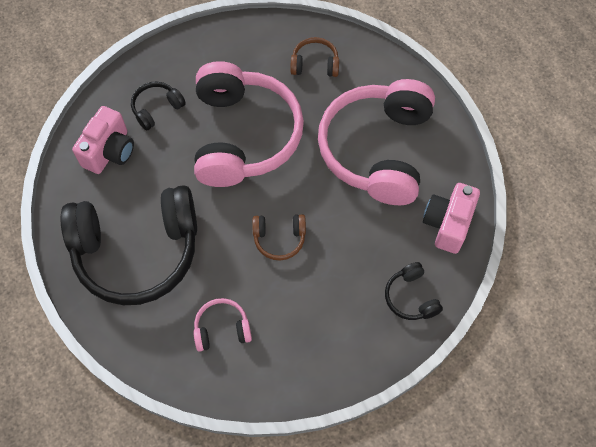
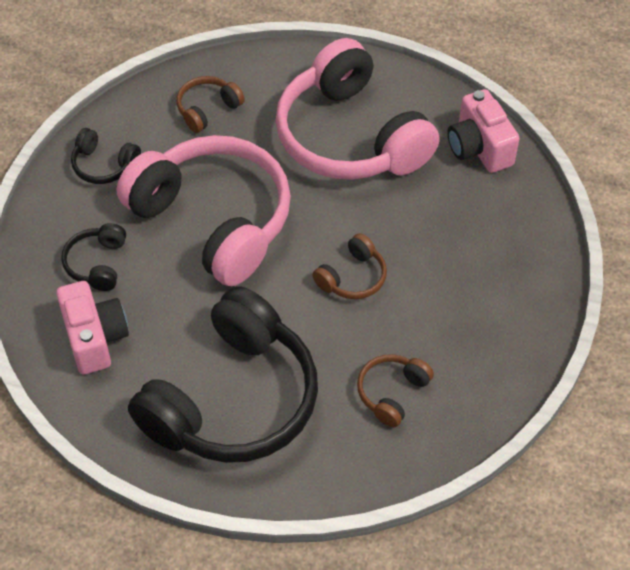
camera: 45 degrees left, 10 degrees down
pink headphones [193,298,252,352] -> brown headphones [357,354,434,427]
black headphones [385,262,443,320] -> black headphones moved to [71,128,141,184]

